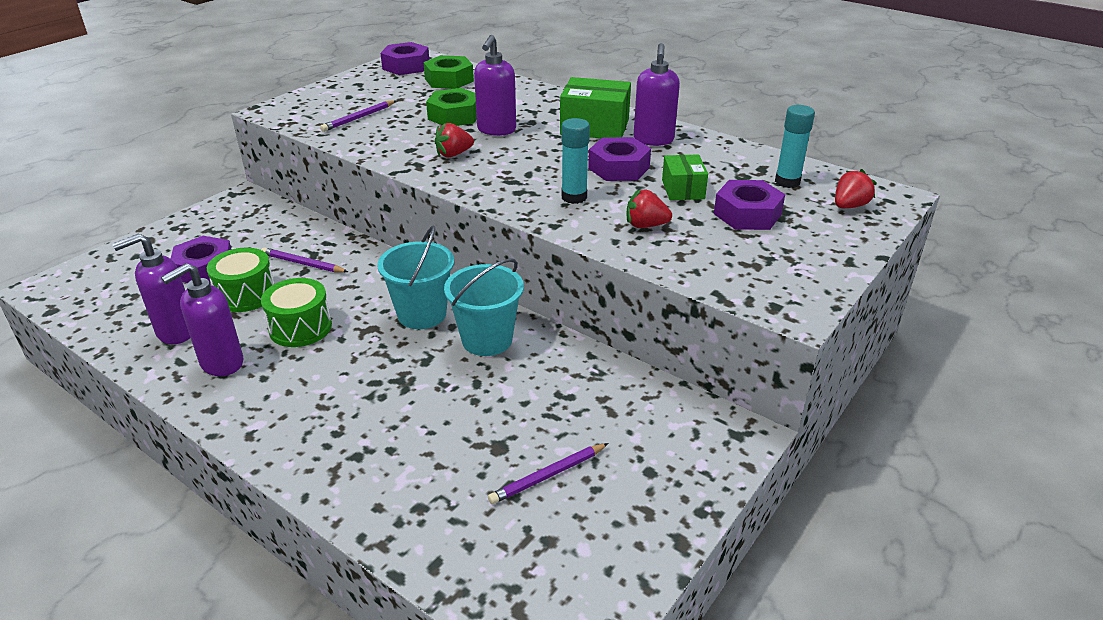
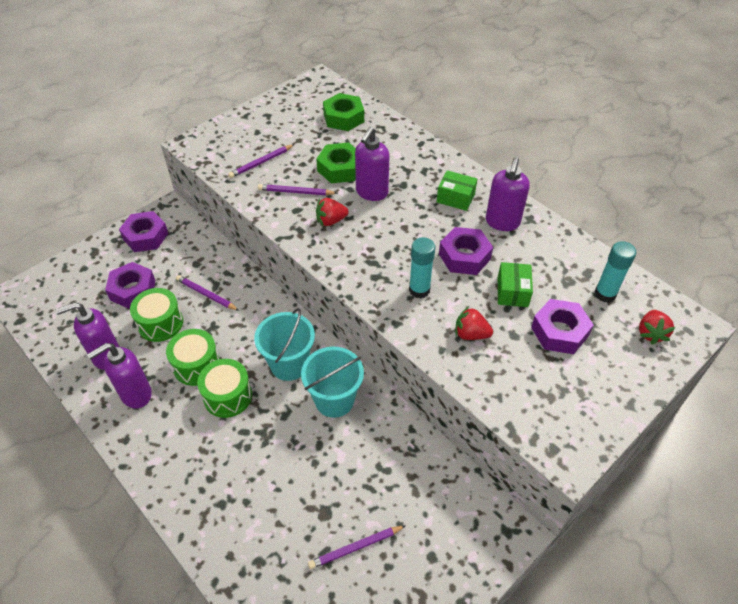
camera: 10 degrees right, 15 degrees up
purple nut [380,42,429,75] -> purple nut moved to [119,211,169,252]
green box [560,77,631,138] -> green box [437,170,477,211], size x0.61
red strawberry [835,169,877,208] -> red strawberry turned 135 degrees clockwise [639,310,676,344]
none -> green drum [197,359,252,418]
none -> purple pencil [258,184,338,195]

